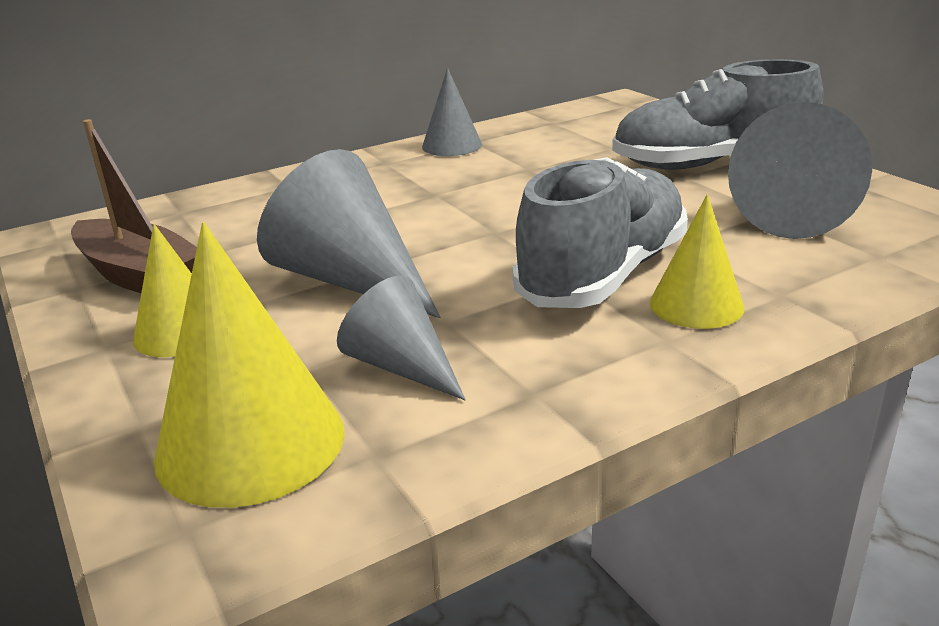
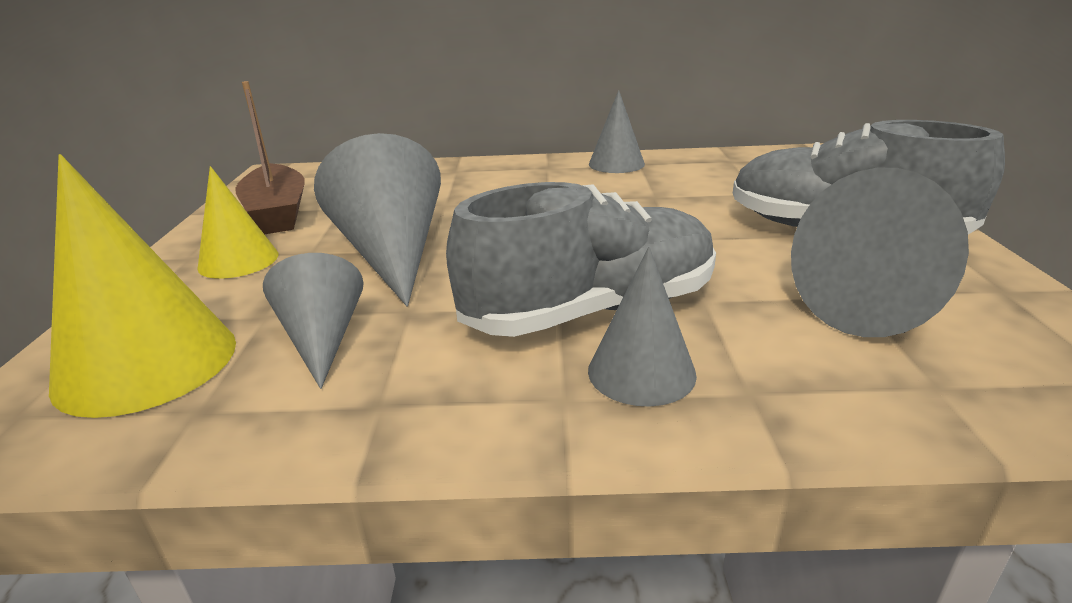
camera: 30 degrees right, 0 degrees up
yellow cone [650,195,744,329] -> grey cone [588,247,697,407]

